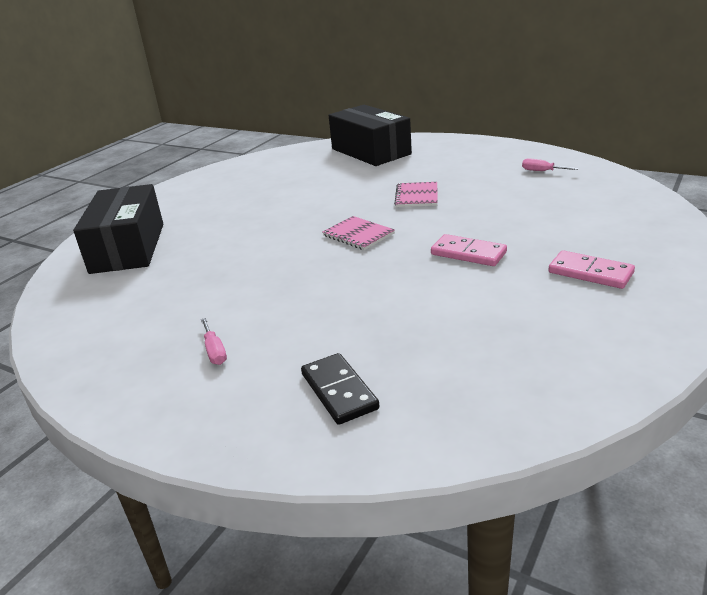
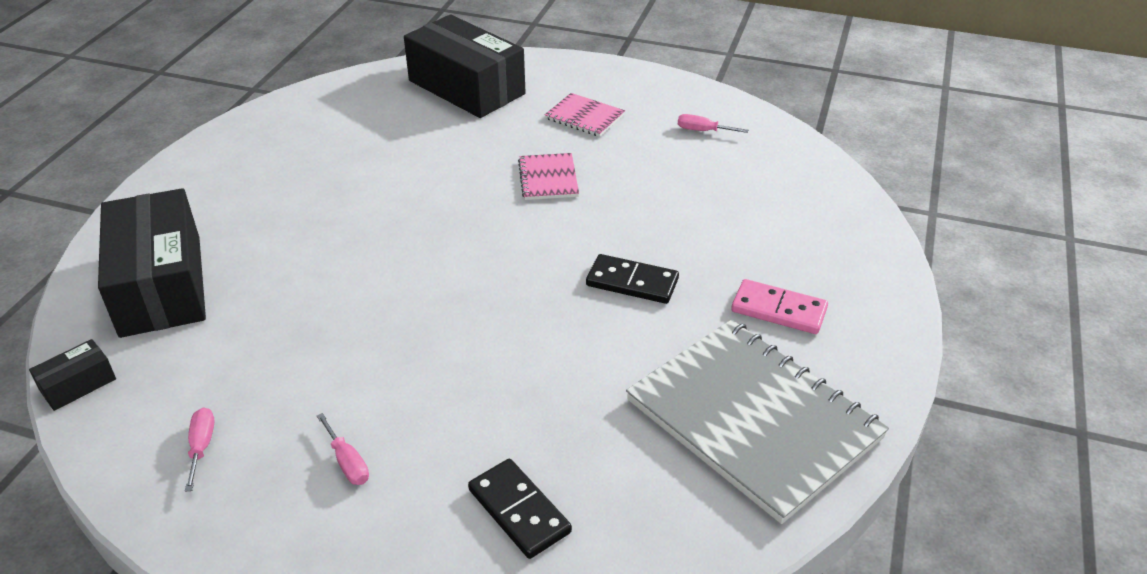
camera: 15 degrees left, 10 degrees up
pink notebook [323,216,395,250] -> pink notebook moved to [545,93,625,137]
pink domino [431,234,507,266] -> black domino [586,254,679,304]
none -> black box [29,339,116,411]
none -> pink screwdriver [185,408,215,492]
none -> grey notebook [626,319,889,524]

